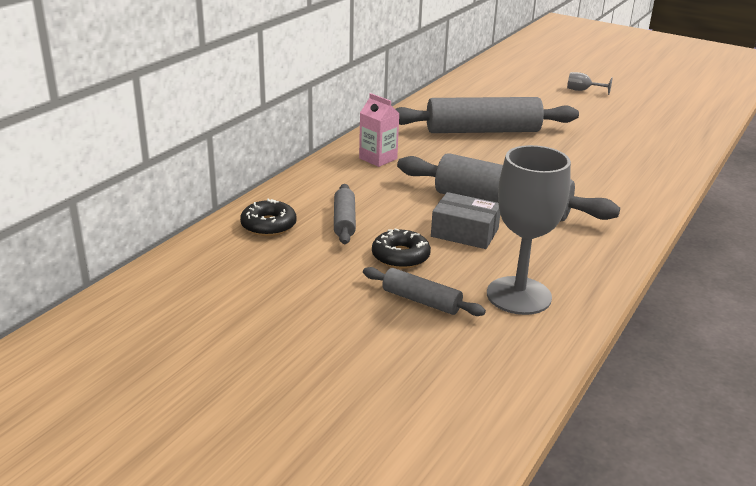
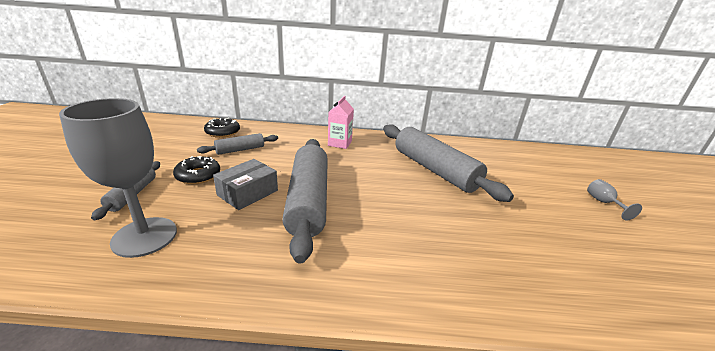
camera: 60 degrees right, 0 degrees up
grey box [431,192,500,249] -> grey box turned 45 degrees clockwise [213,159,278,210]

